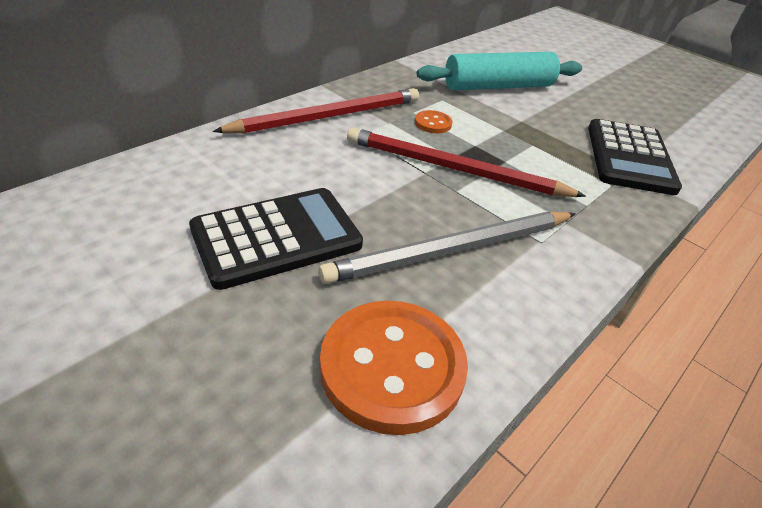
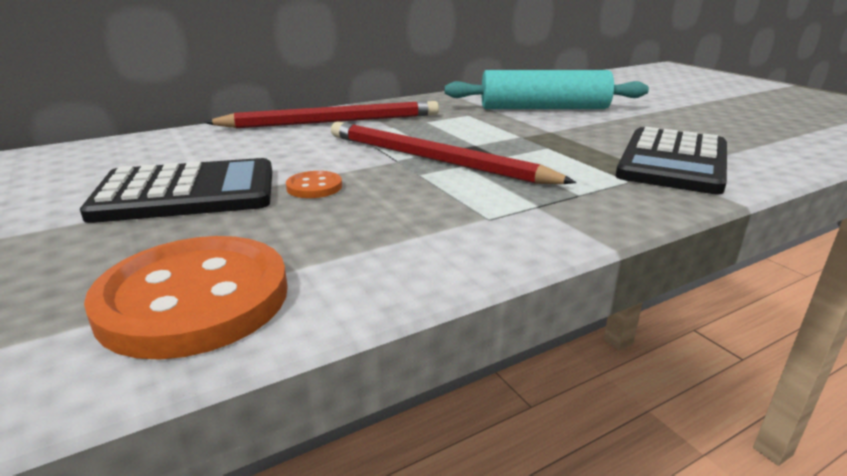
camera: 20 degrees right, 15 degrees down
grey pencil [318,212,576,284] -> none
orange button [415,110,452,133] -> orange button moved to [286,171,342,198]

